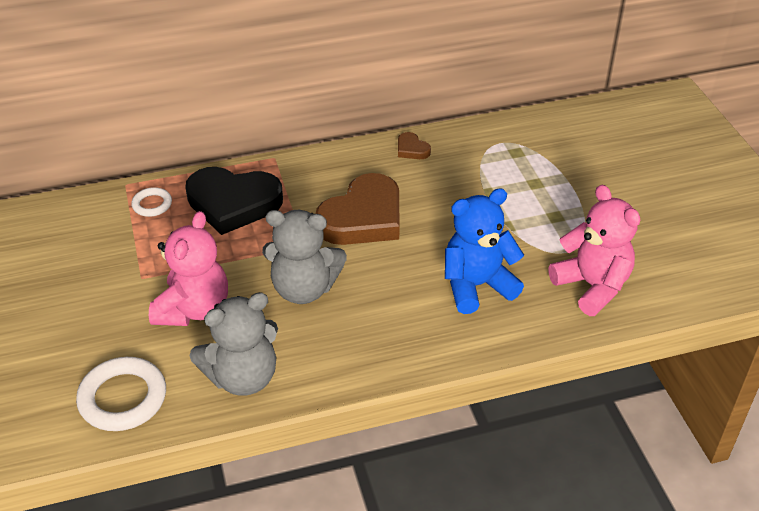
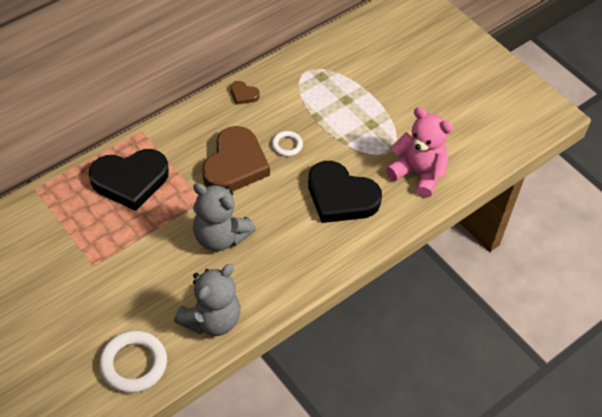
camera: 25 degrees left, 10 degrees up
white ring [131,187,172,217] -> white ring moved to [272,131,303,156]
pink teddy bear [149,211,228,326] -> none
grey teddy bear [262,210,347,304] -> grey teddy bear turned 45 degrees clockwise [193,183,256,251]
blue teddy bear [445,188,524,314] -> black heart [308,161,382,223]

